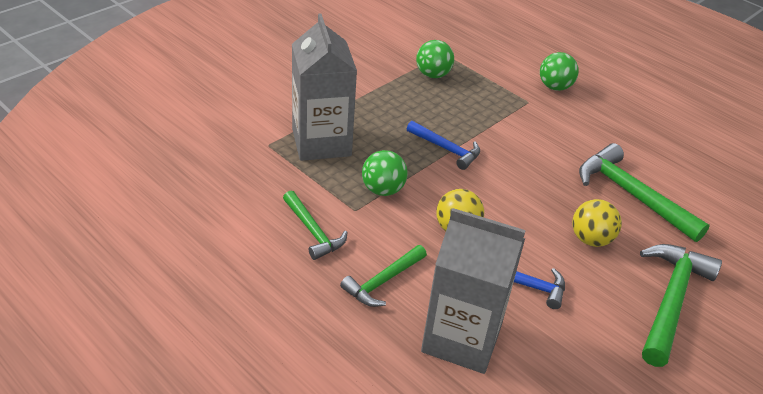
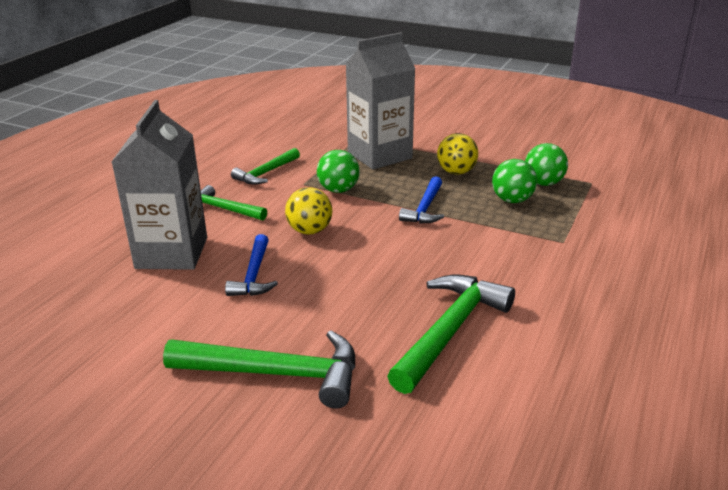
camera: 75 degrees right, 10 degrees down
green ball [540,52,579,91] -> green ball moved to [492,159,537,203]
yellow ball [572,199,622,247] -> yellow ball moved to [437,133,478,174]

